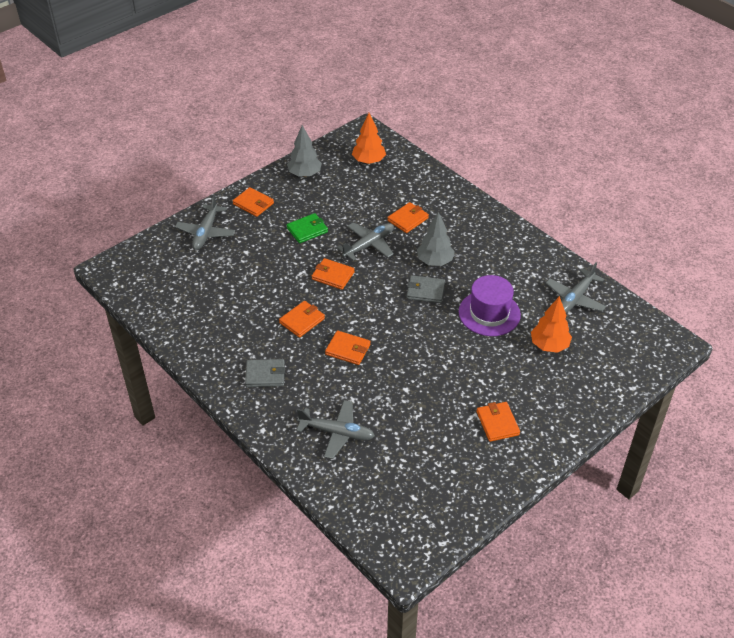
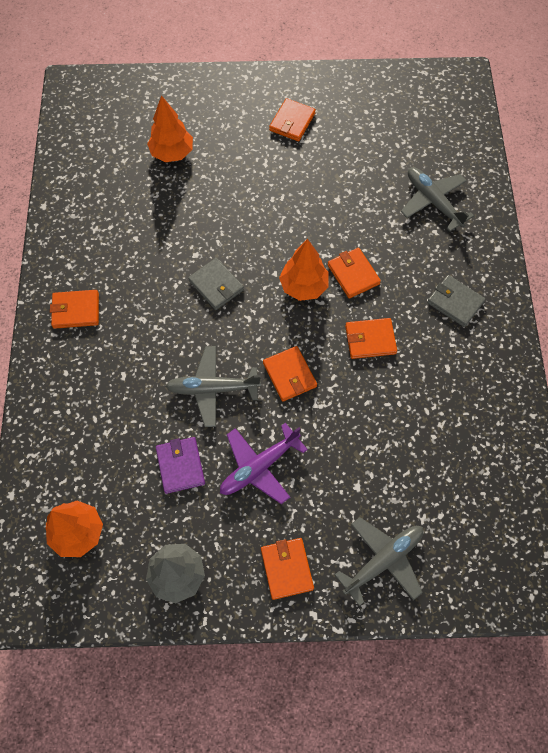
camera: 140 degrees left, 20 degrees up
green wallet [287,213,328,243] -> purple plane [220,423,308,504]
orange wallet [387,202,429,233] -> orange wallet moved to [50,290,99,329]
grey tree [417,212,455,266] -> none
purple hat [459,275,521,336] -> none
grey plane [546,263,606,313] -> none
none -> purple wallet [156,437,205,494]
none -> orange tree [279,239,329,301]

